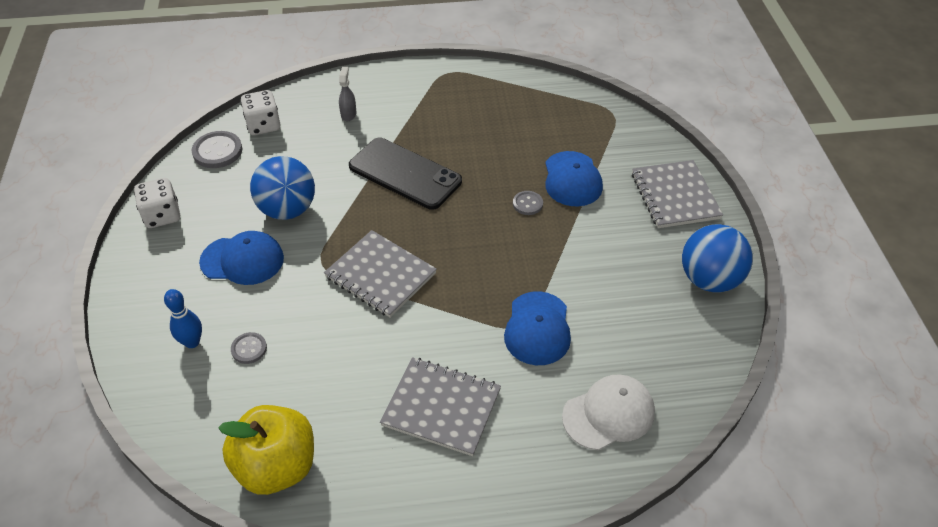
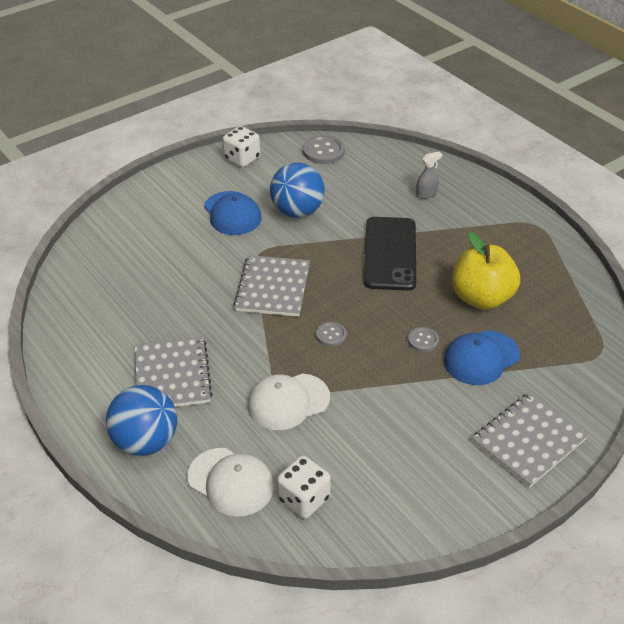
camera: 60 degrees right, 5 degrees down
blue bowling pin [164,289,202,348] -> none
yellow apple [218,405,314,495] -> yellow apple moved to [452,232,520,310]
grey button [231,332,267,364] -> grey button moved to [316,322,347,347]
white dice [241,90,281,135] -> white dice moved to [277,456,331,519]
blue cap [504,291,571,365] -> white cap [248,373,330,430]
blue ball [682,224,753,292] -> blue ball moved to [106,385,177,456]

